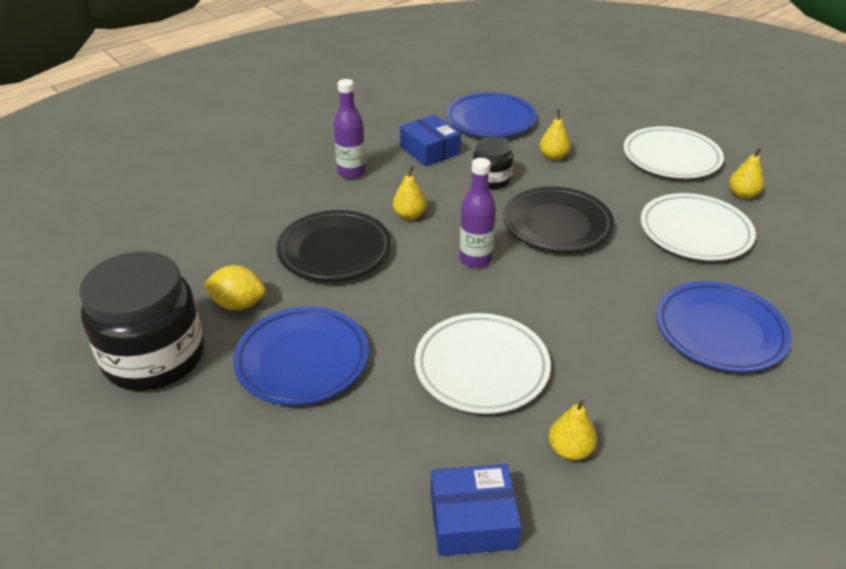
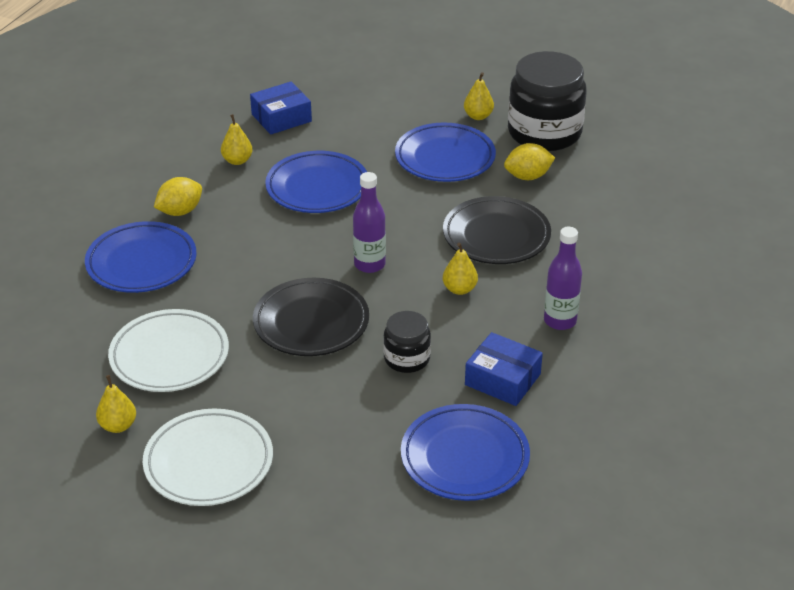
camera: 155 degrees right, 0 degrees up
white plate [415,313,551,414] -> blue plate [265,151,367,213]
yellow pear [540,109,571,161] -> yellow pear moved to [464,72,494,120]
none -> yellow lemon [154,177,202,216]

